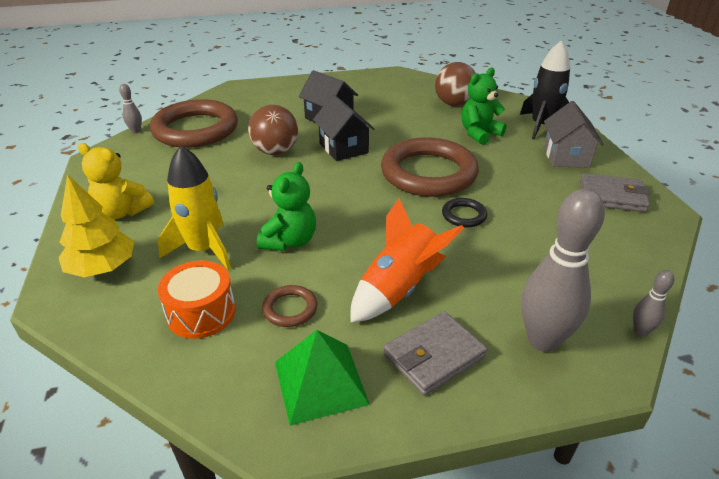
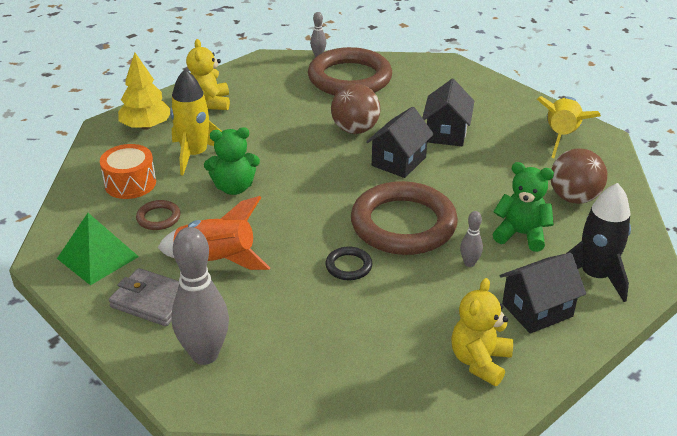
camera: 60 degrees right, 0 degrees up
grey house [544,101,604,168] -> black house [500,253,586,334]
grey wallet [580,173,650,212] -> yellow teddy bear [451,278,513,386]
grey bowling pin [633,270,674,336] -> grey bowling pin moved to [460,211,483,267]
none -> yellow rocket [537,96,601,158]

